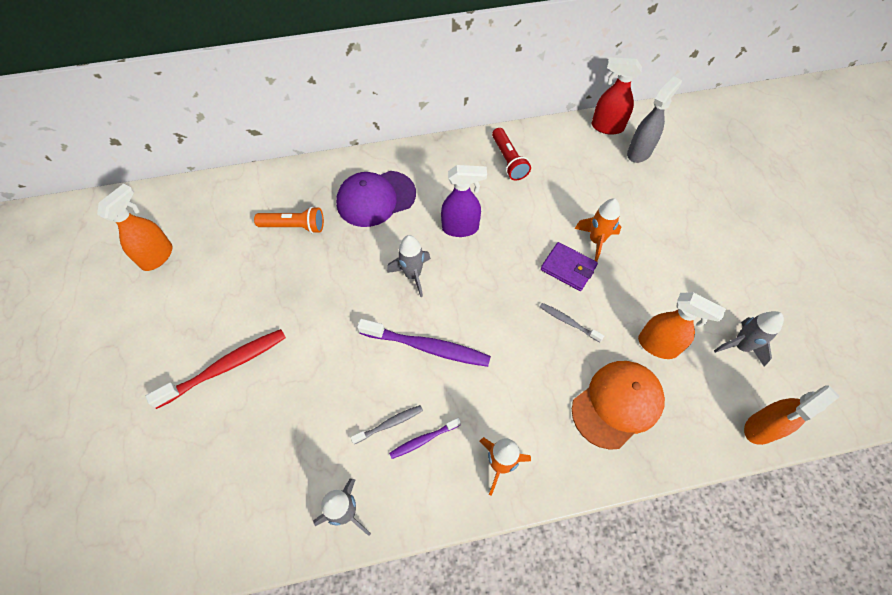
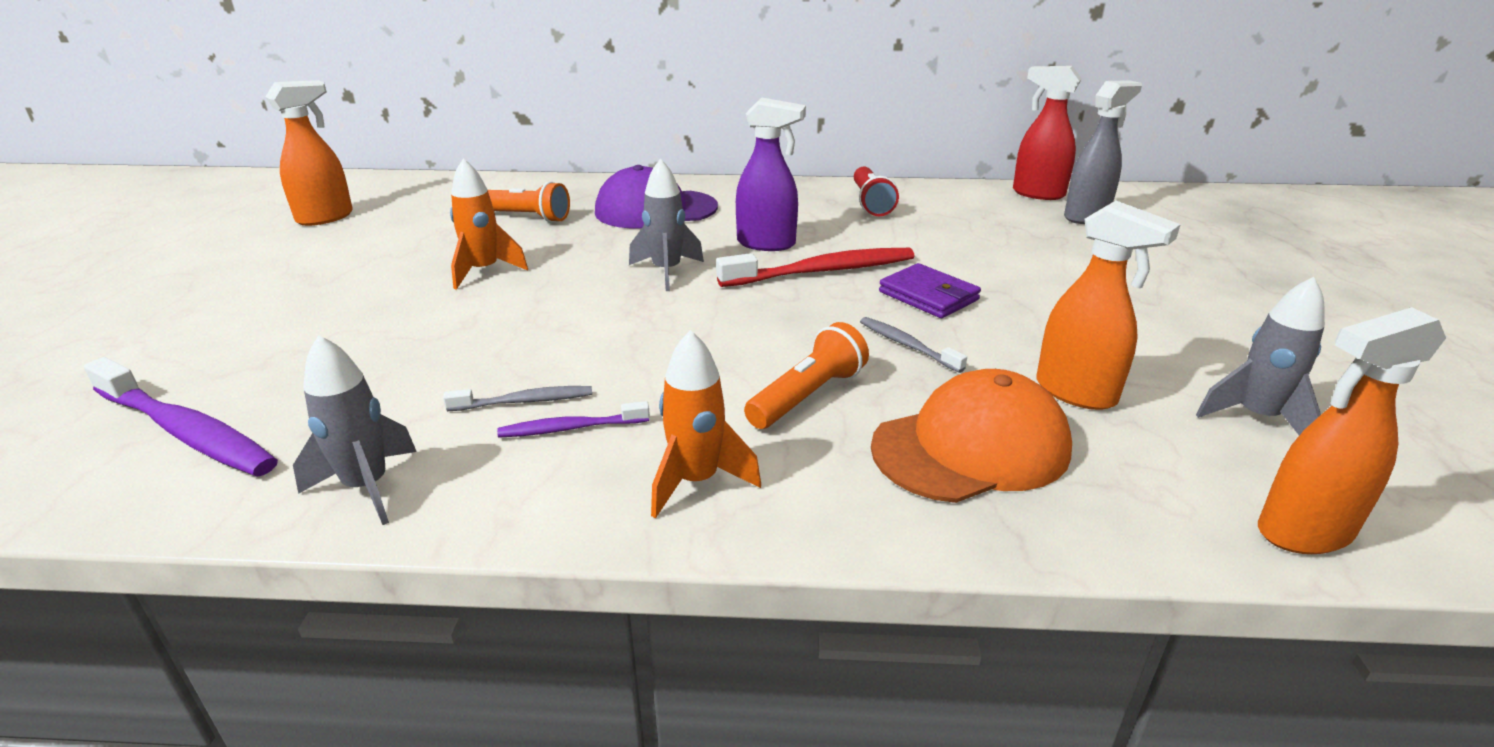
camera: 15 degrees right, 30 degrees down
red toothbrush [146,329,286,409] -> red toothbrush moved to [716,248,915,287]
purple toothbrush [357,319,491,367] -> purple toothbrush moved to [84,357,278,477]
orange rocket [575,199,621,262] -> orange rocket moved to [450,158,528,290]
none -> orange flashlight [744,322,869,429]

